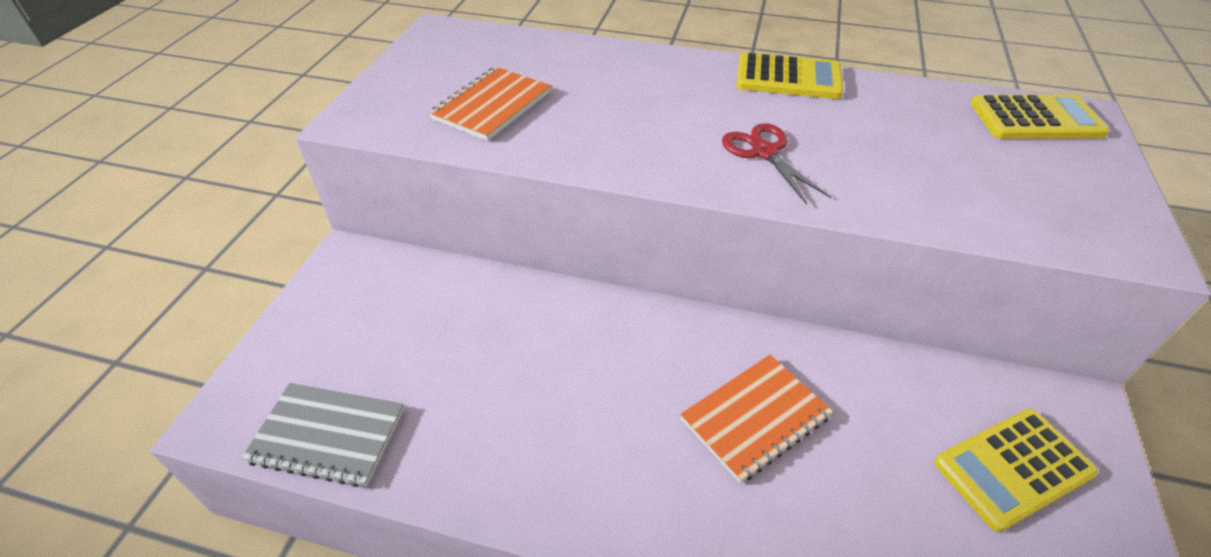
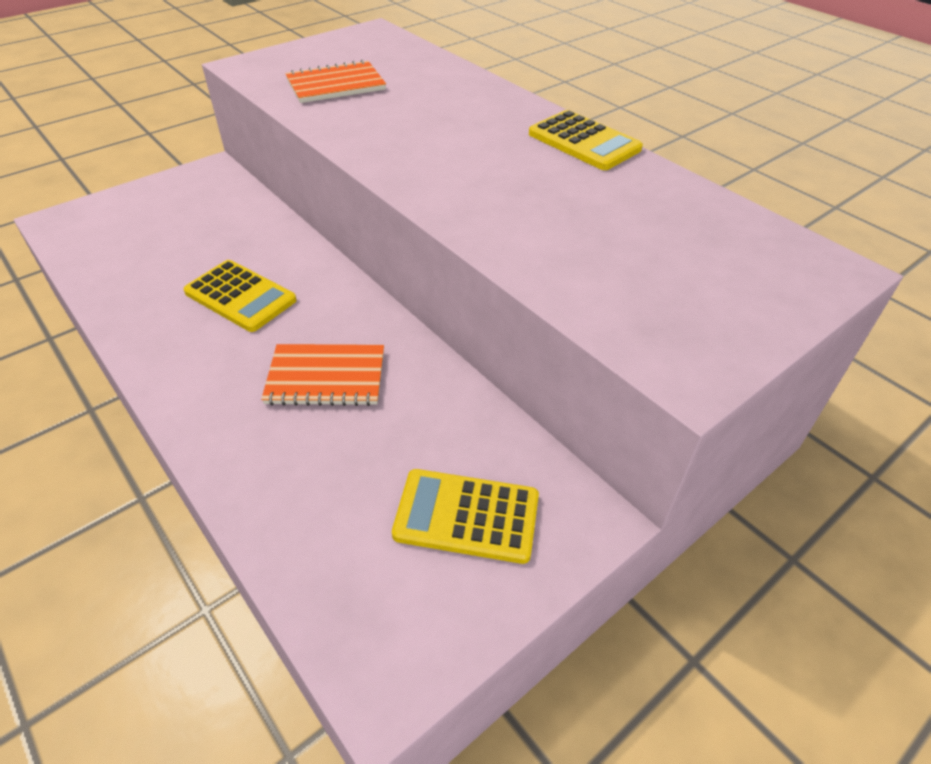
camera: 35 degrees right, 0 degrees up
grey notebook [241,383,404,487] -> none
red scissors [722,123,831,204] -> none
yellow calculator [970,94,1109,139] -> yellow calculator moved to [183,260,297,332]

